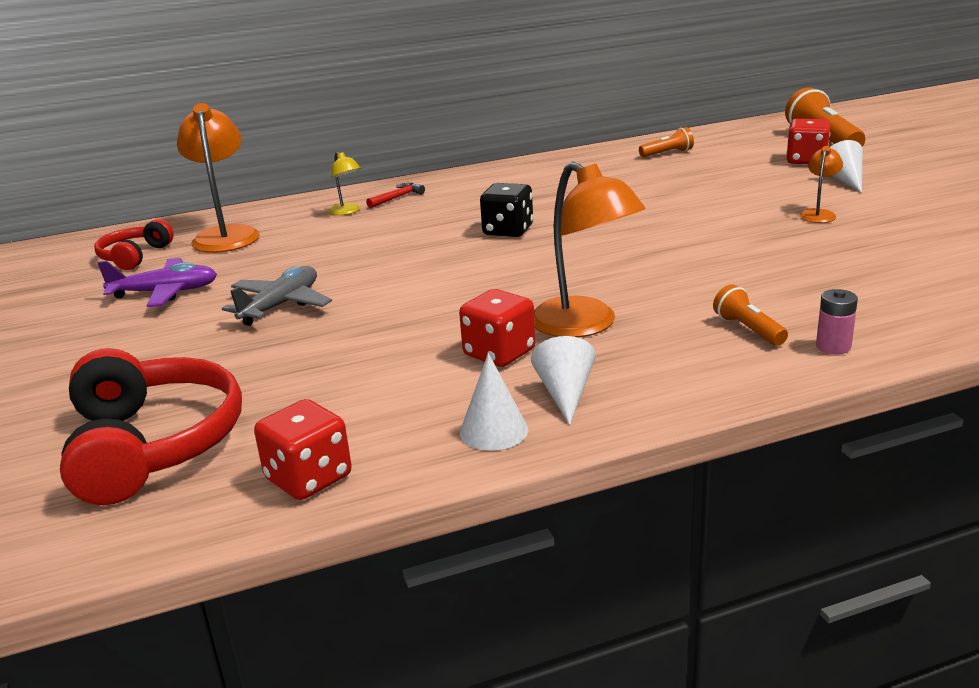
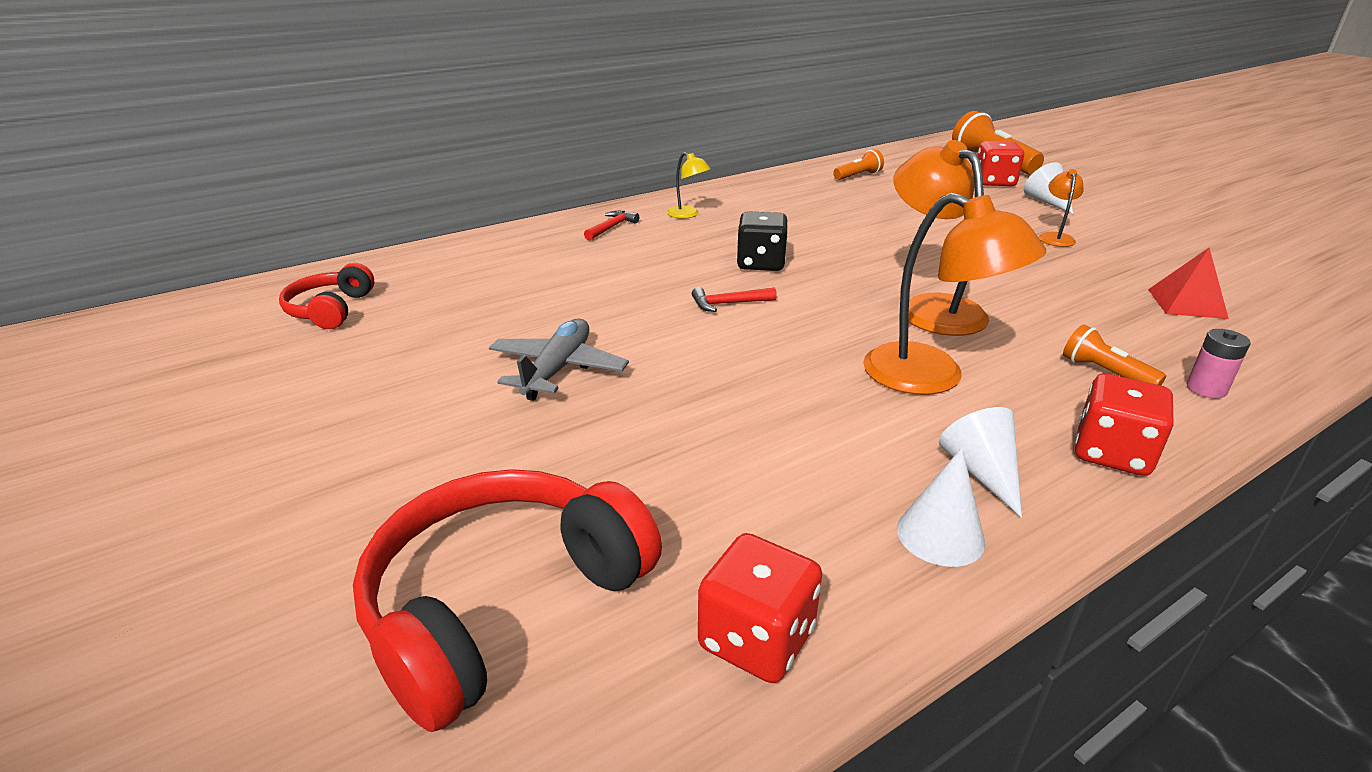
camera: 15 degrees left, 5 degrees up
red headphones [60,348,242,505] -> red headphones turned 105 degrees counterclockwise [353,469,662,732]
purple plane [97,258,217,307] -> none
orange lamp [177,103,260,253] -> orange lamp moved to [893,140,989,336]
yellow lamp [328,152,361,215] -> yellow lamp moved to [667,152,711,219]
red dice [459,289,535,367] -> red dice moved to [1075,374,1174,476]
none -> red hammer [692,287,777,312]
none -> red pyramid [1148,248,1229,319]

